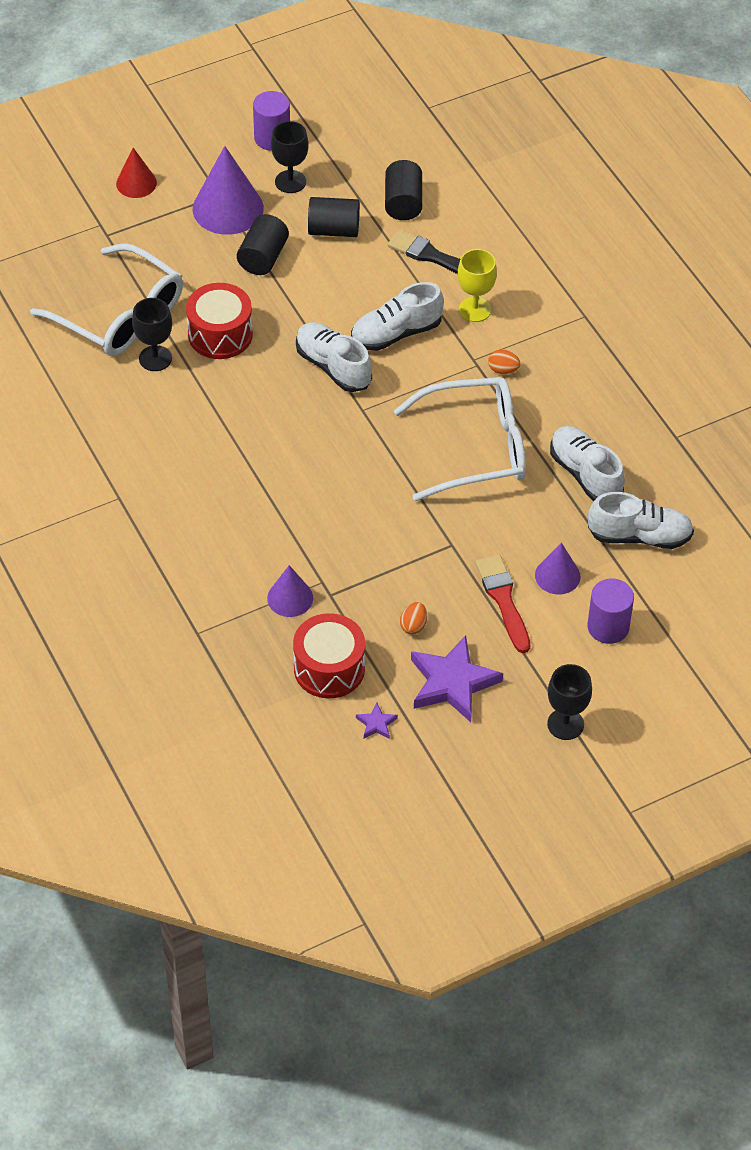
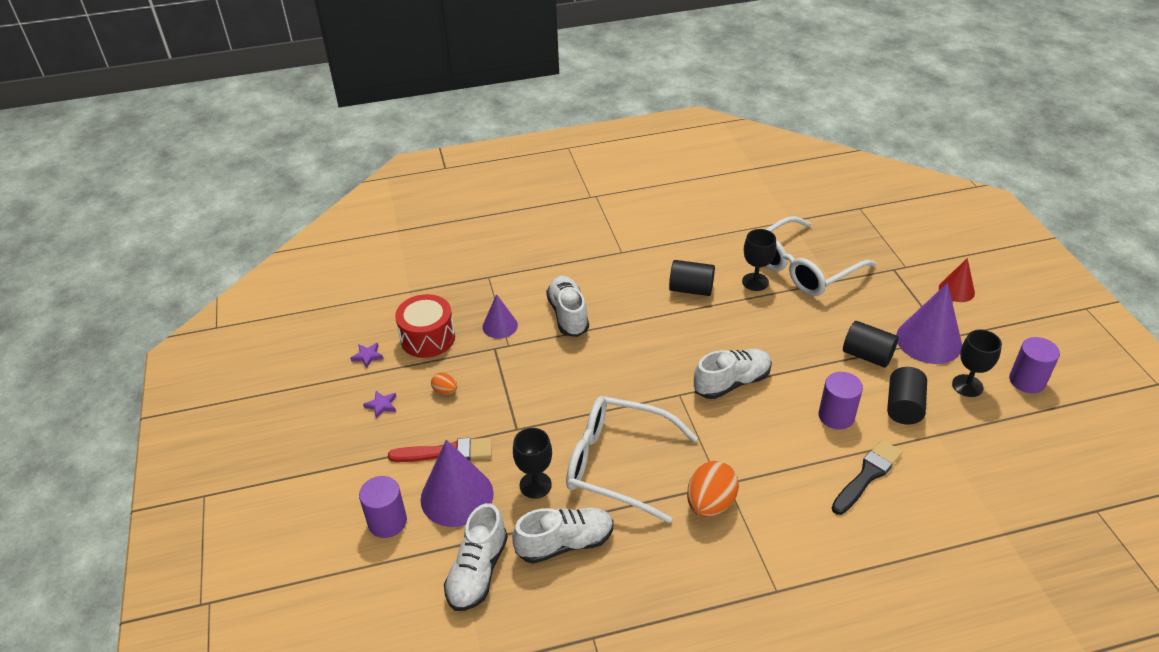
camera: 105 degrees right, 10 degrees down
red drum [186,283,253,359] -> none
white shoe [351,282,444,351] -> white shoe moved to [546,276,589,337]
black cylinder [385,160,422,220] -> black cylinder moved to [669,260,715,296]
white glasses [394,377,526,501] -> white glasses turned 105 degrees clockwise [566,396,697,523]
purple star [411,635,503,722] -> purple star [363,391,396,419], size x0.44
yellow goblet [458,249,497,322] -> none
orange egg [488,349,520,374] -> orange egg [687,461,739,517], size x1.97
purple cone [535,543,581,594] -> purple cone [421,440,494,527], size x1.74
black goblet [547,664,592,740] -> black goblet moved to [513,428,552,499]
none -> purple cylinder [819,372,863,430]

